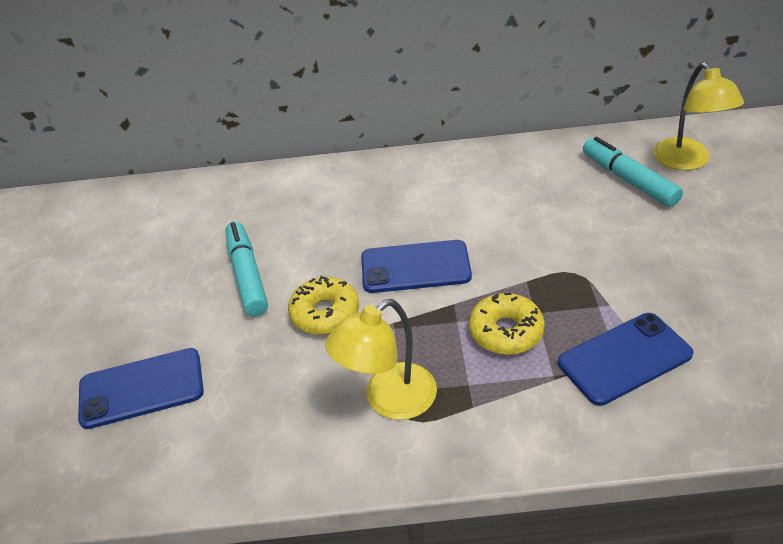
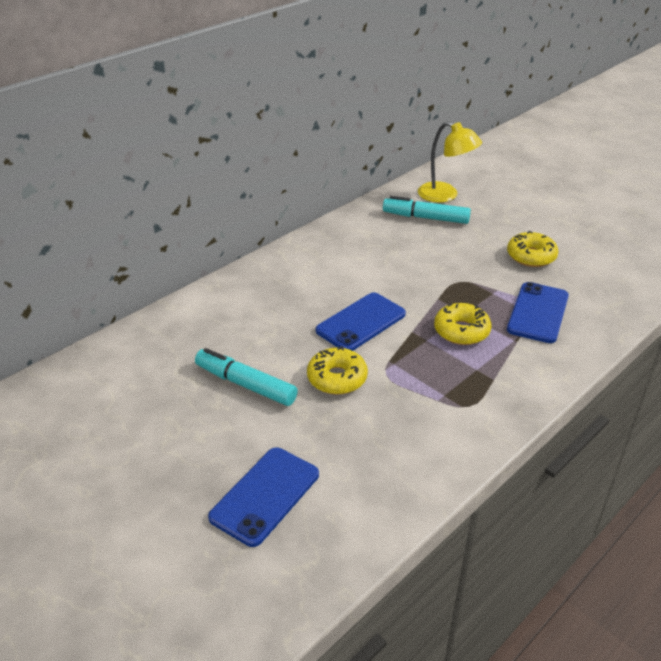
camera: 45 degrees left, 5 degrees down
yellow lamp [325,299,437,420] -> none
none -> yellow donut [507,231,558,267]

